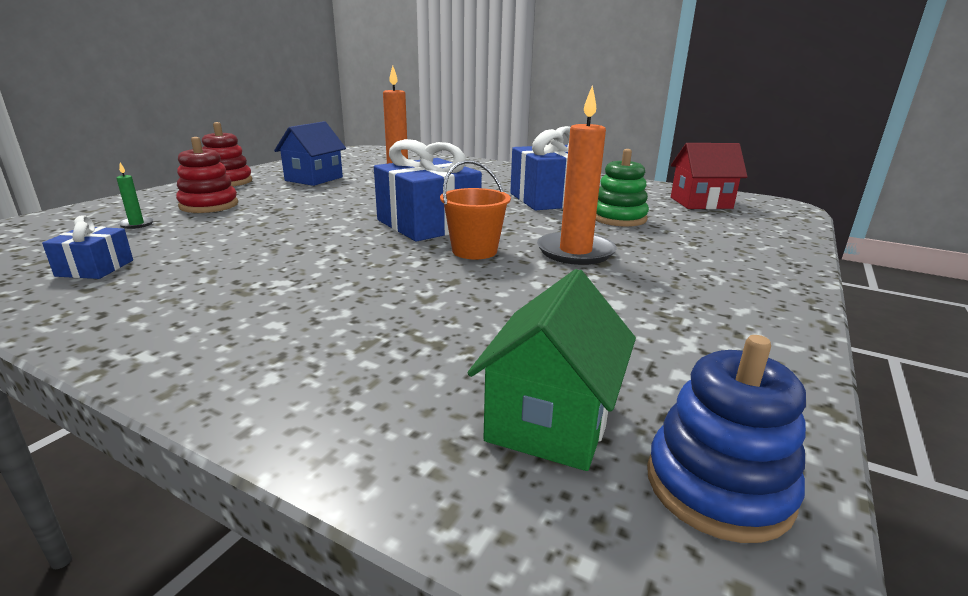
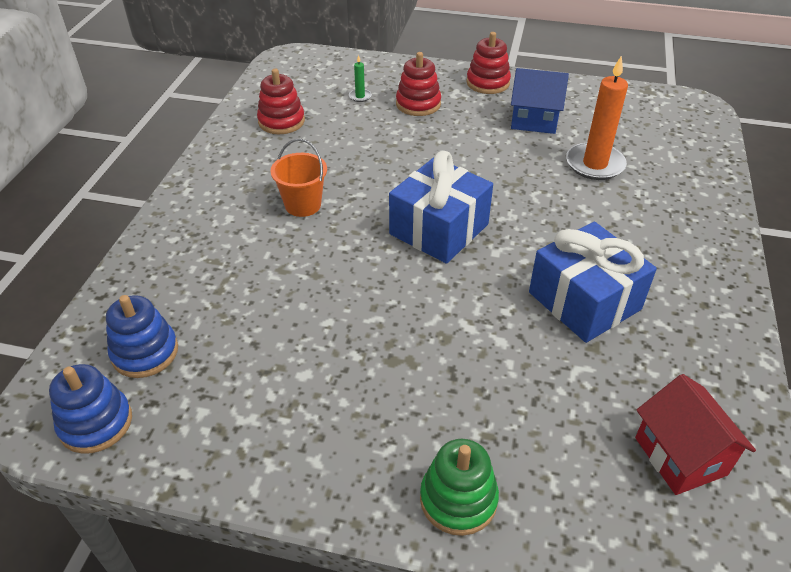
camera: 75 degrees right, 20 degrees up
blue gift [42,215,133,279] -> red stacking toy [257,69,305,134]
orange bucket [440,160,511,260] -> orange bucket moved to [270,139,327,217]
green house [468,269,636,471] -> blue stacking toy [106,295,178,378]
orange candle [537,85,617,265] -> none
green stacking toy [596,149,649,227] -> green stacking toy moved to [420,439,499,536]

